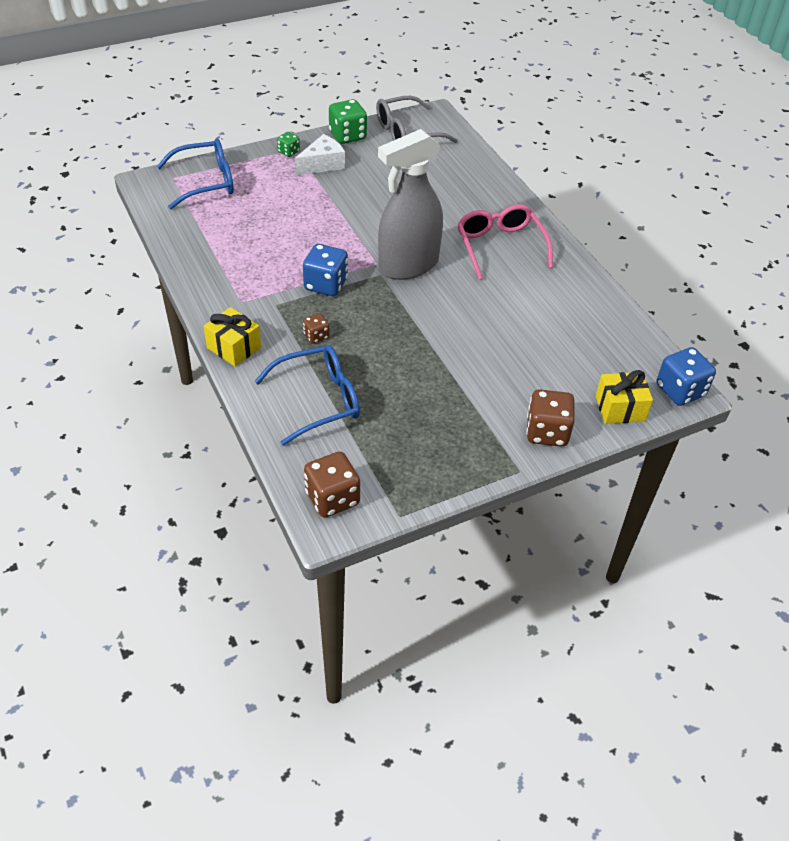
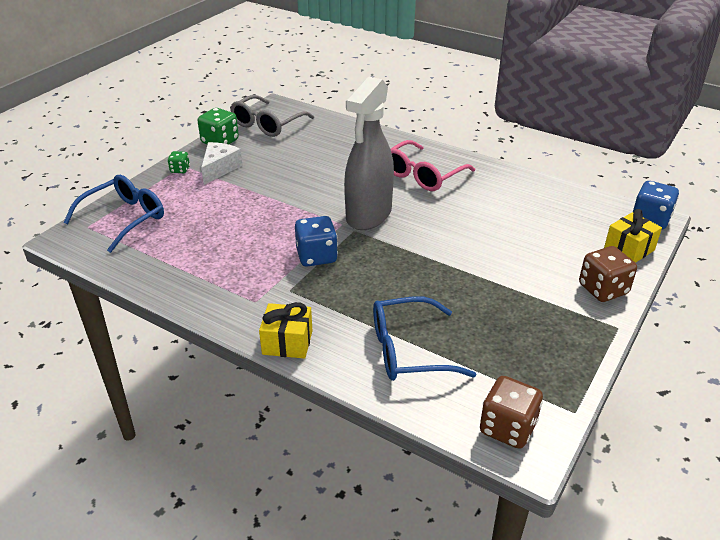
camera: 30 degrees left, 10 degrees down
blue glasses [254,345,360,446] -> blue glasses turned 135 degrees counterclockwise [373,296,476,381]
brown dice [303,313,329,344] -> none
pink glasses [457,204,553,280] -> pink glasses turned 90 degrees counterclockwise [391,140,475,191]

